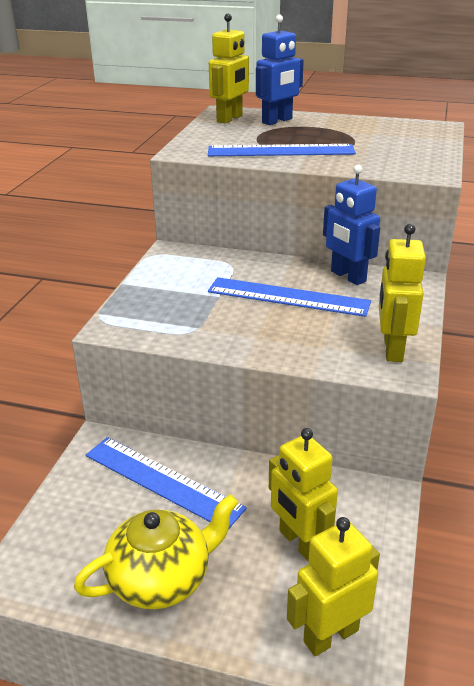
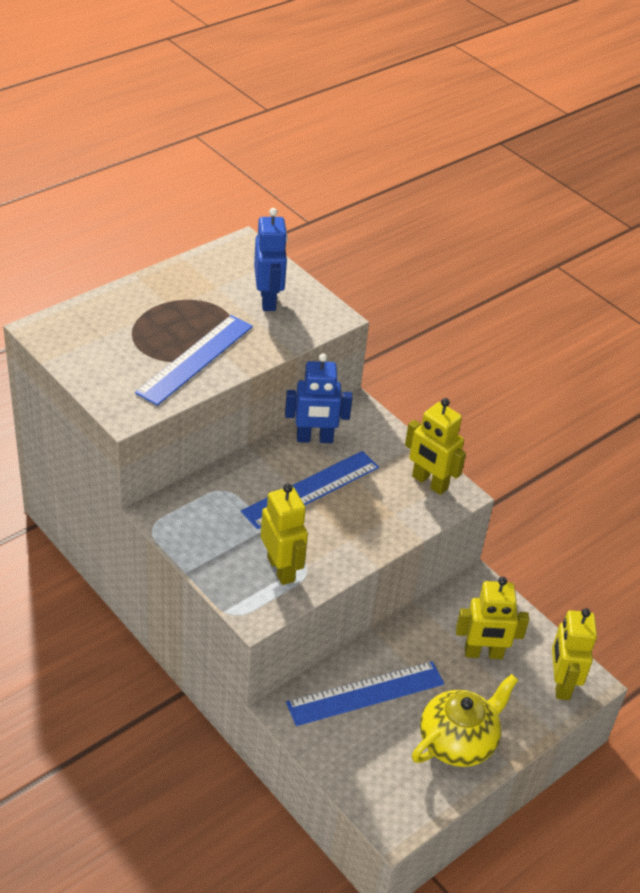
camera: 60 degrees left, 10 degrees up
yellow teapot [74,494,238,609] -> yellow teapot turned 45 degrees clockwise [412,674,518,767]
yellow robot [209,14,249,124] -> yellow robot moved to [261,483,308,585]
blue robot [256,15,304,125] -> blue robot moved to [254,208,288,311]

